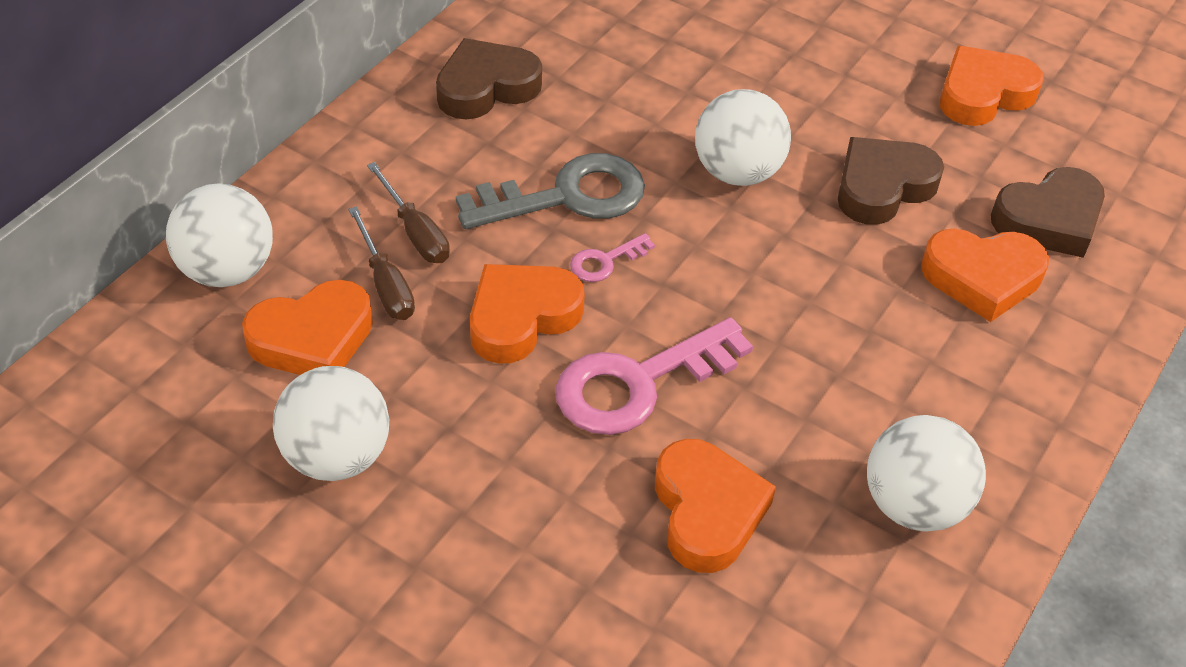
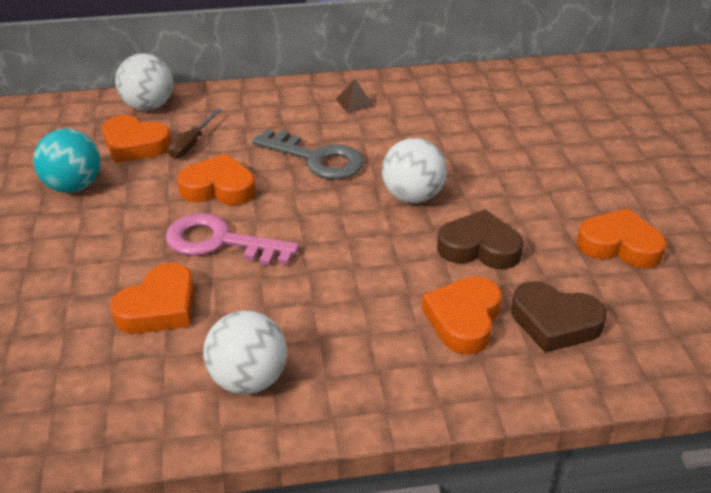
camera: 50 degrees right, 10 degrees down
white ball [273,366,389,481] -> turquoise ball [33,128,101,193]
brown screwdriver [367,162,450,263] -> none
brown heart [436,38,542,119] -> brown pyramid [336,79,375,113]
pink key [570,233,655,282] -> none
orange heart [921,229,1049,322] -> orange heart turned 60 degrees clockwise [422,276,502,355]

